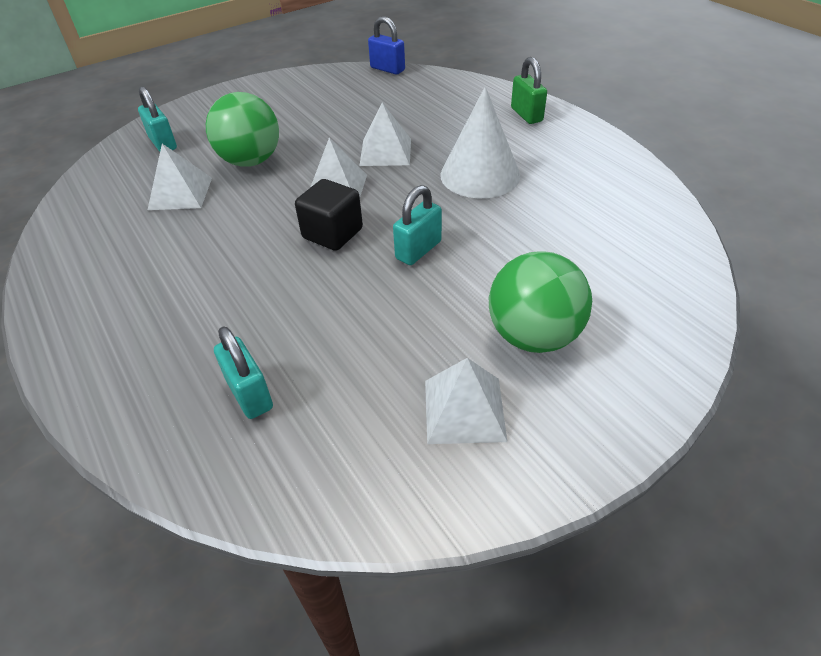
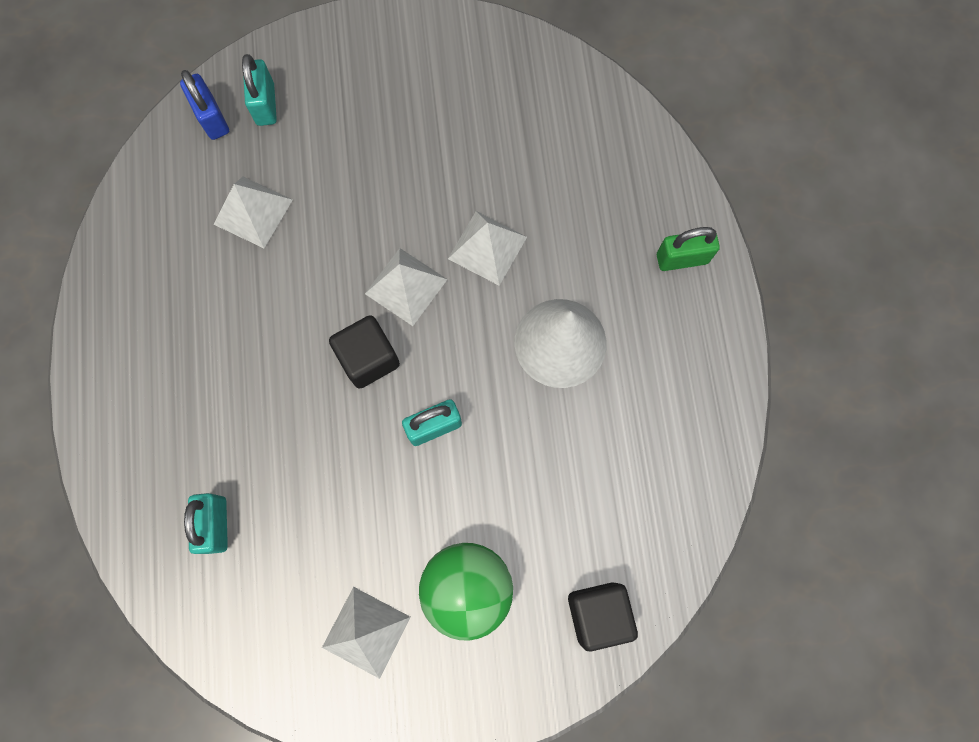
camera: 25 degrees right, 30 degrees up
green ball [206,92,279,167] -> none
blue padlock [368,16,405,74] -> blue padlock moved to [180,70,229,140]
green padlock [511,57,547,124] -> green padlock turned 75 degrees clockwise [657,227,720,271]
none -> black cube [568,582,638,652]

